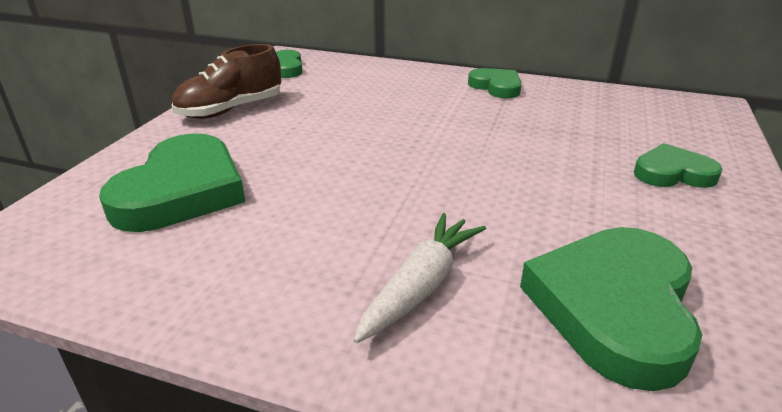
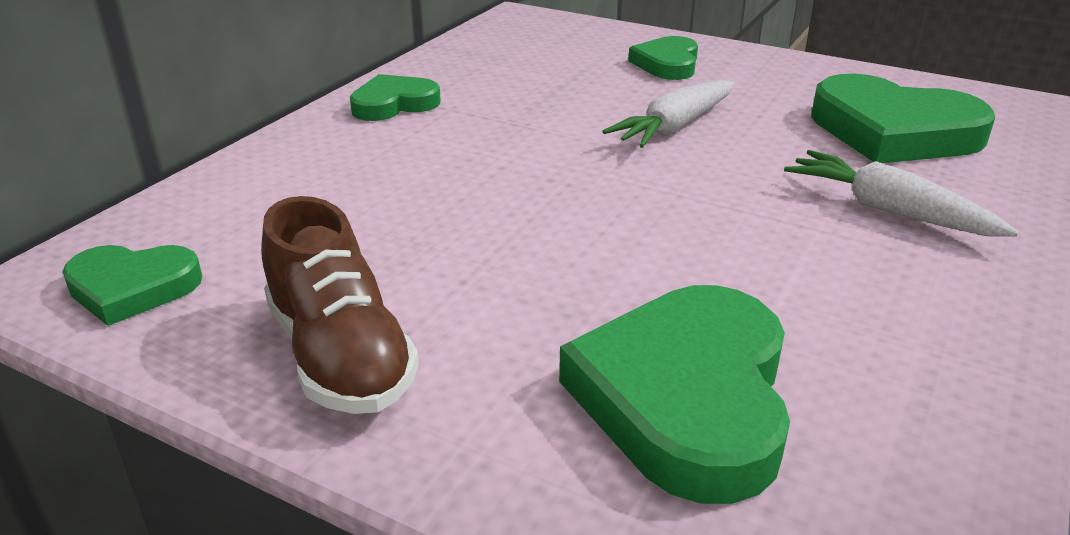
camera: 80 degrees left, 0 degrees up
green heart [99,133,245,232] -> green heart turned 105 degrees counterclockwise [559,285,790,504]
none -> white carrot [602,80,735,148]

